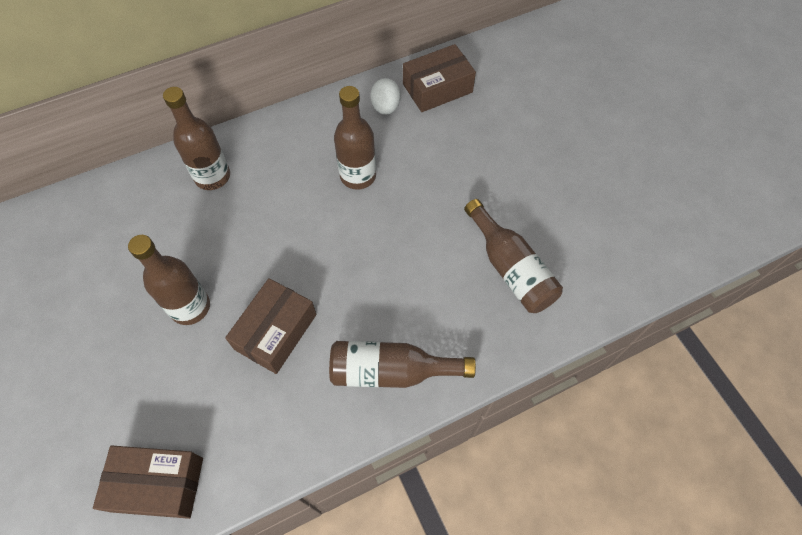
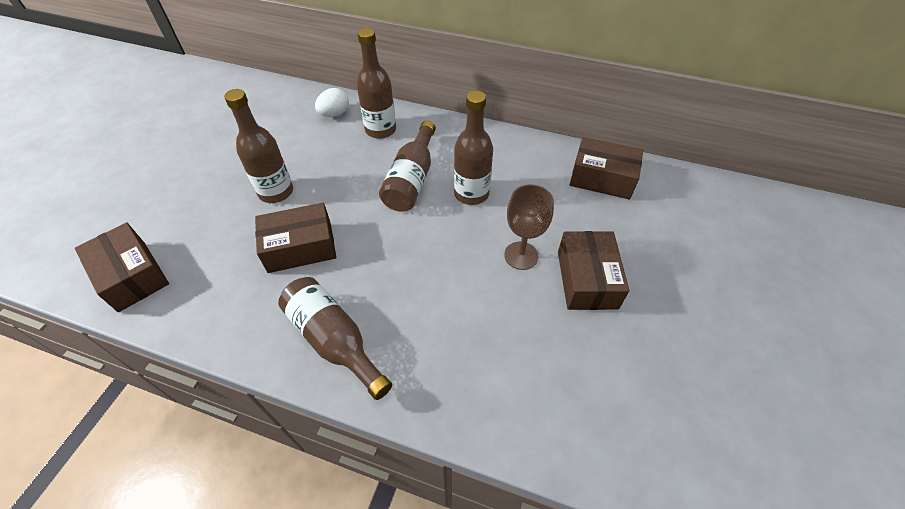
camera: 45 degrees right, 10 degrees down
white egg [371,78,400,115] -> white egg moved to [315,88,349,117]
brown bottle [464,199,563,313] -> brown bottle moved to [379,120,436,211]
none -> brown goblet [504,184,554,270]
none -> brown box [558,231,629,310]

